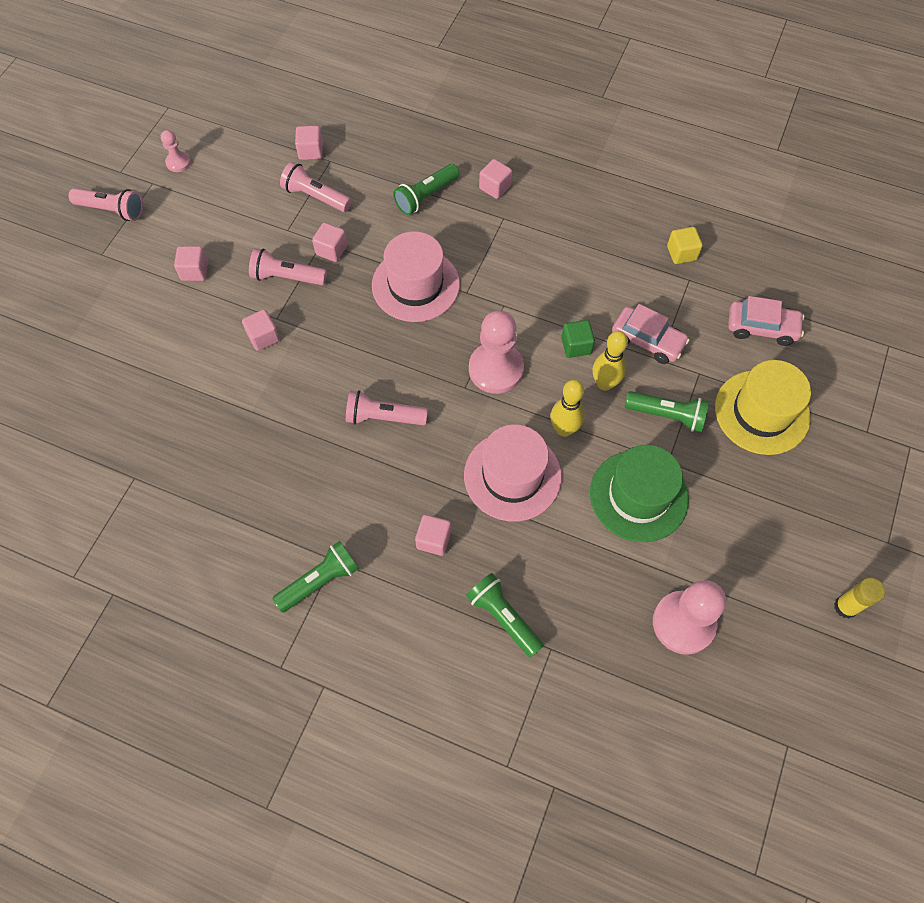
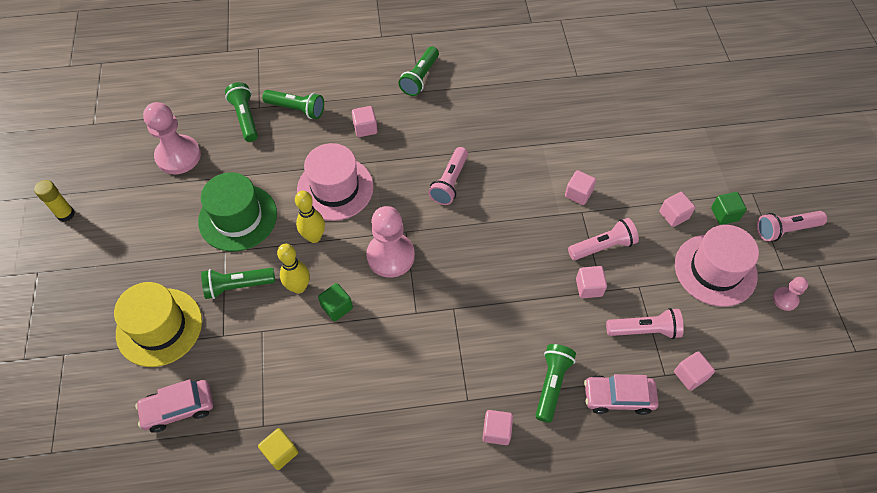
camera: 150 degrees right, 5 degrees down
pink flashlight [346,390,428,425] -> pink flashlight turned 135 degrees clockwise [428,147,468,205]
pink hat [372,231,460,322] -> pink hat moved to [675,225,759,307]
pink car [612,304,690,364] -> pink car moved to [584,374,659,415]
none -> green flashlight [225,82,258,142]
none -> green cube [711,192,747,225]

